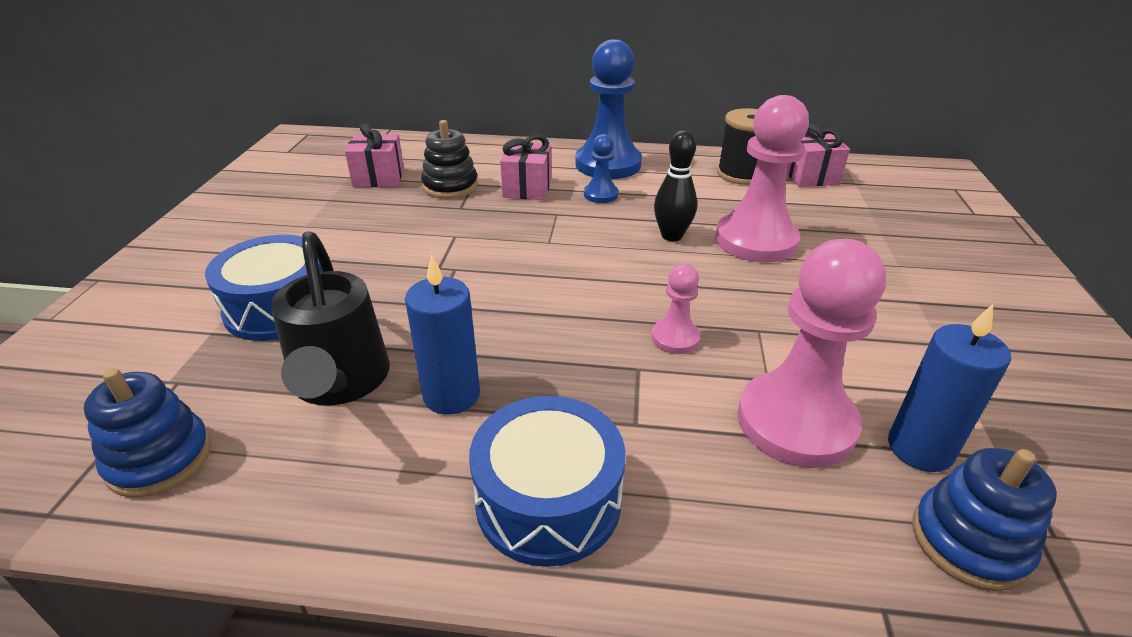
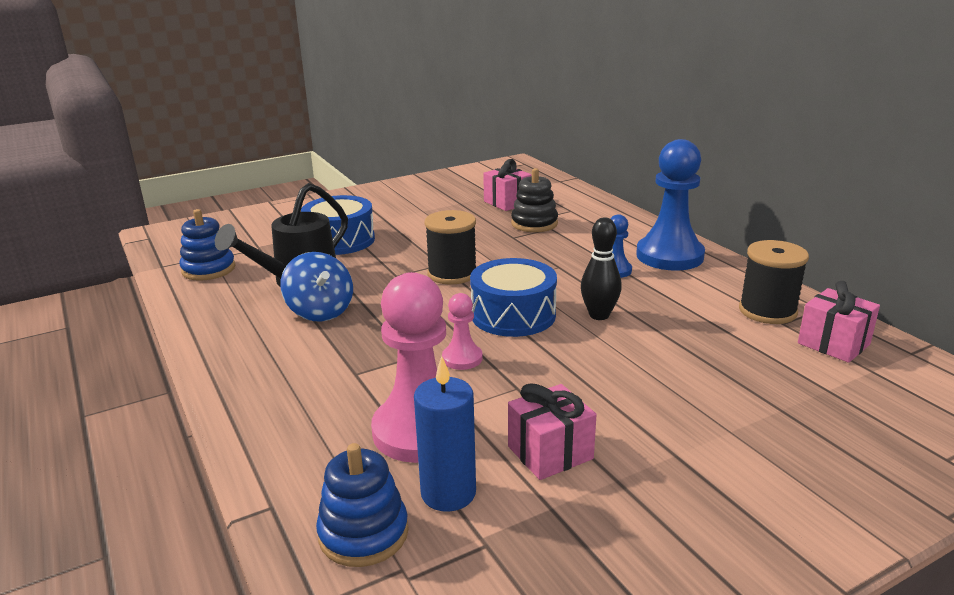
camera: 55 degrees right, 10 degrees down
blue candle [405,254,480,415] -> blue spinning top [280,252,353,322]
blue drum [469,396,626,567] -> blue drum moved to [470,258,557,337]
pink gift [500,135,551,200] -> pink gift moved to [508,383,597,480]
pink pawn [715,95,809,263] -> none
none -> black spool [425,210,476,285]

